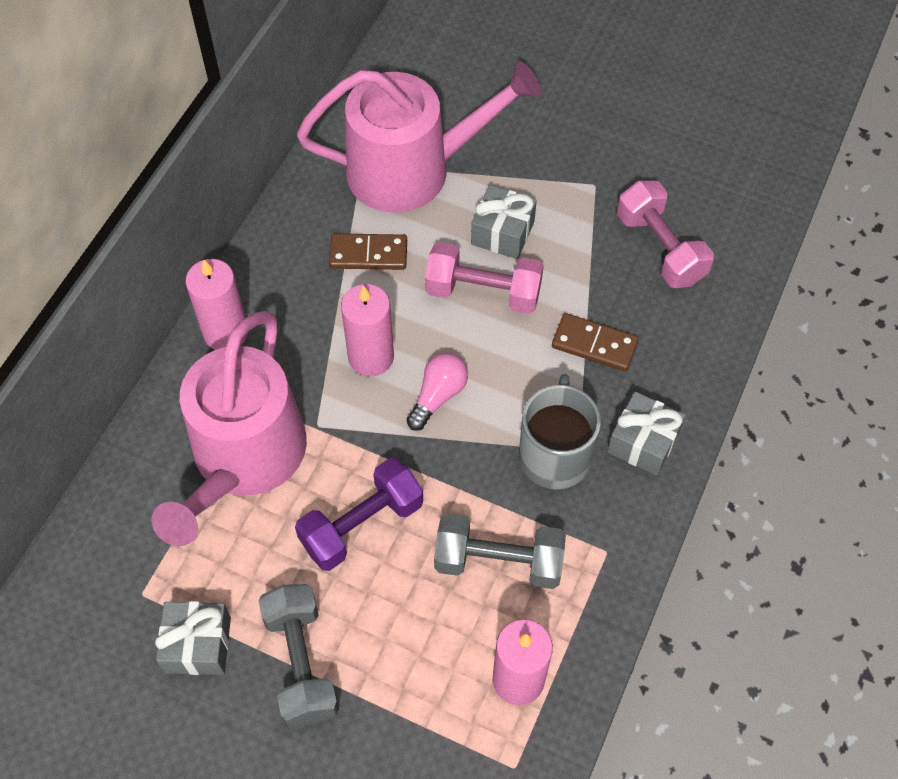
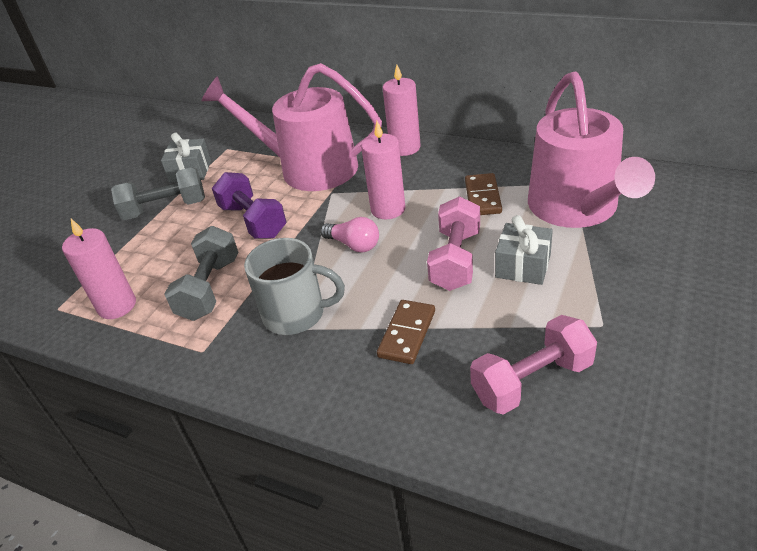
camera: 95 degrees right, 20 degrees down
grey gift [607,392,686,476] -> none

